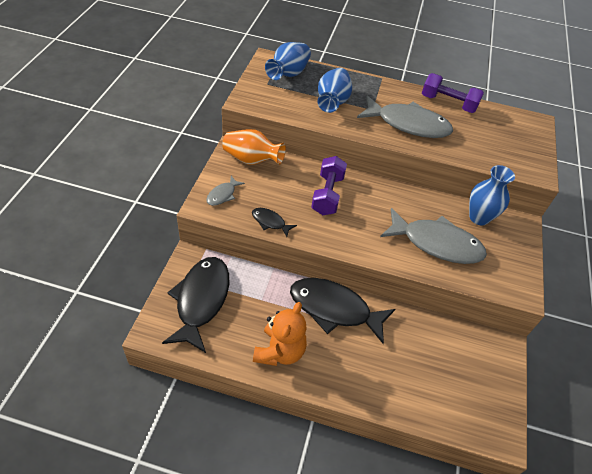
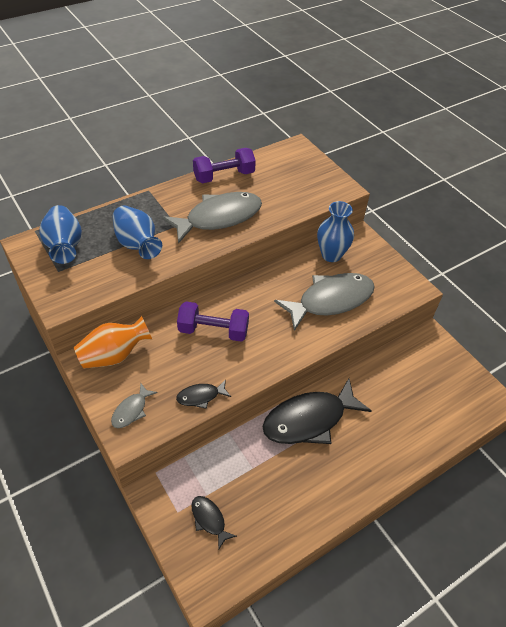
camera: 45 degrees left, 0 degrees up
black fish [162,257,229,353] -> black fish [191,496,237,550], size x0.46
grey fish [206,176,245,206] -> grey fish turned 45 degrees clockwise [111,383,157,428]
orange teddy bear [253,302,307,366] -> none
purple dumbbell [311,156,347,215] -> purple dumbbell turned 45 degrees counterclockwise [177,302,249,342]

